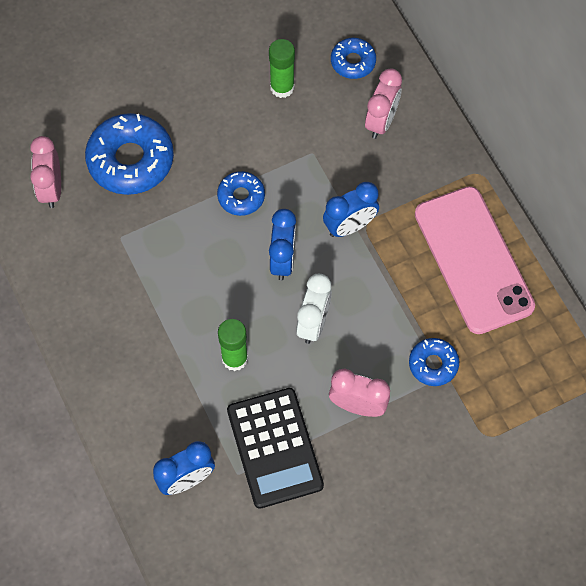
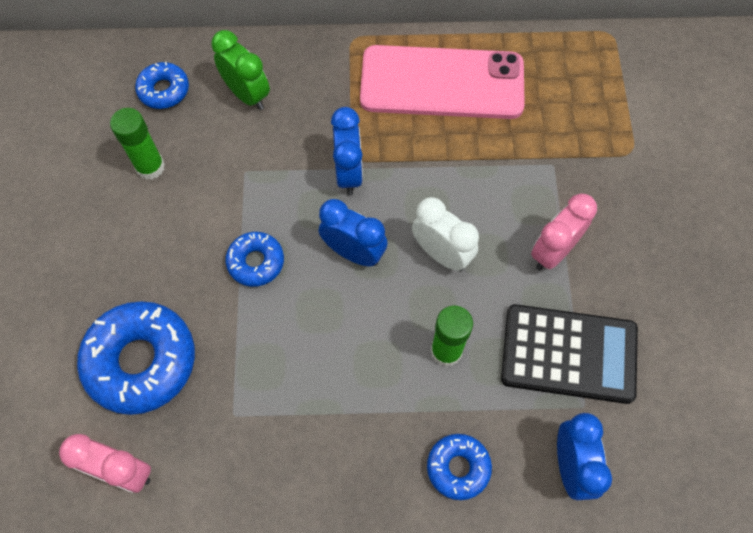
camera: 65 degrees left, 0 degrees up
pink clock [365,68,402,139] -> green clock [211,30,270,110]
blue donut [409,338,459,386] -> blue donut moved to [427,434,492,500]

